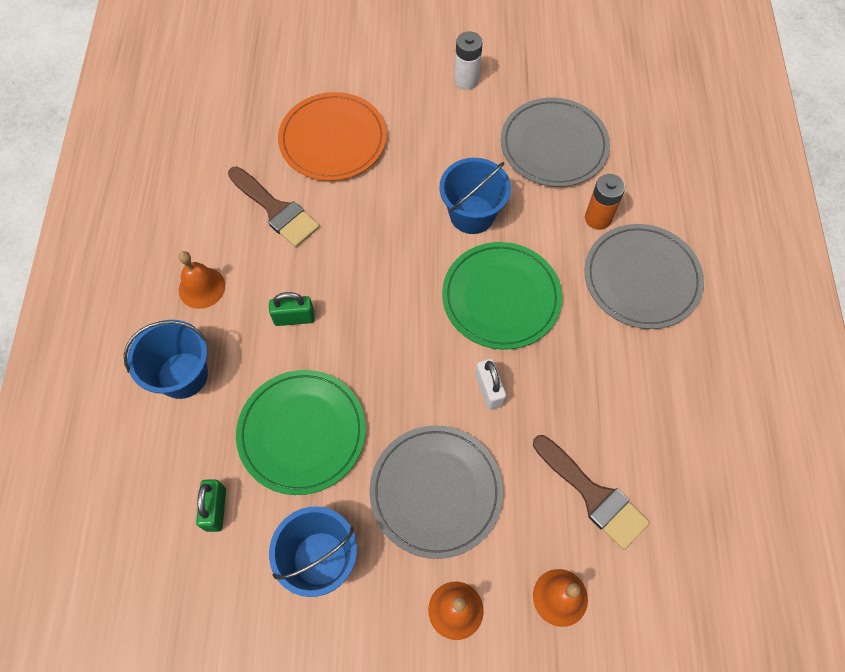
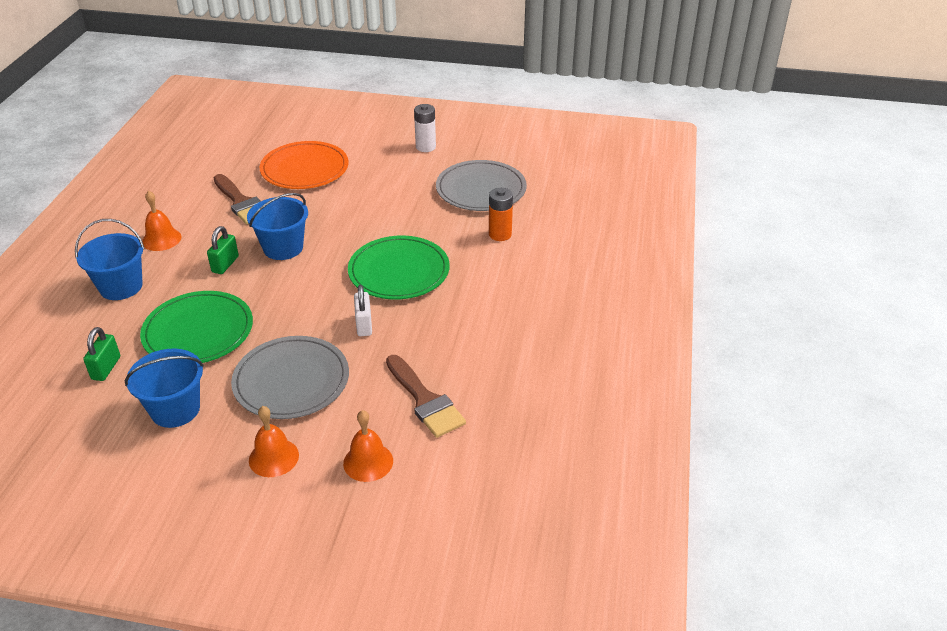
camera: 10 degrees right, 25 degrees down
green padlock [269,292,315,326] -> green padlock turned 75 degrees counterclockwise [207,226,239,274]
blue bucket [439,158,511,234] -> blue bucket moved to [247,193,308,260]
grey plate [585,224,704,329] -> none

